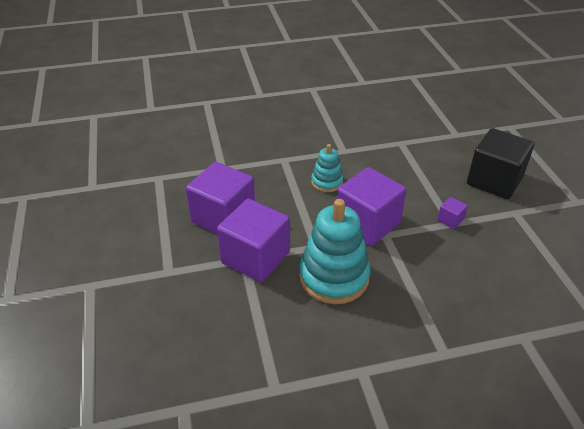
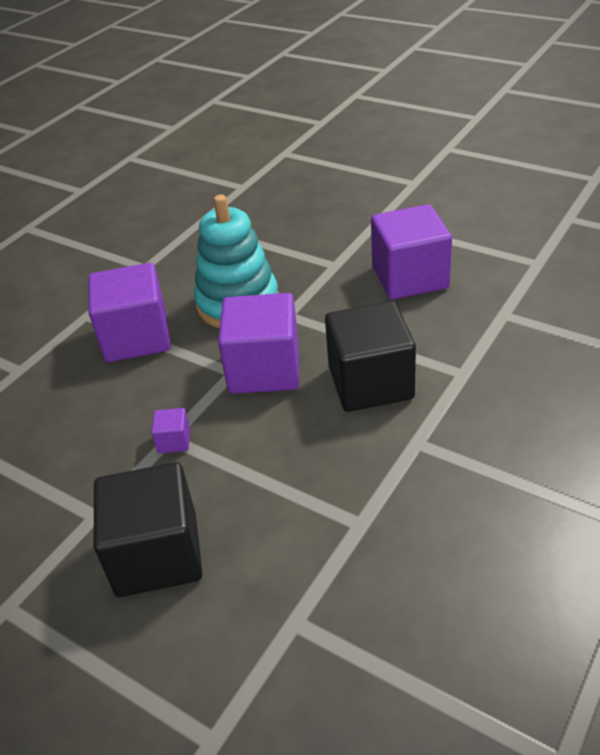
camera: 140 degrees right, 0 degrees up
purple cube [217,199,290,282] -> purple cube moved to [88,263,171,362]
turquoise stacking toy [311,144,343,192] -> black cube [325,301,416,412]

